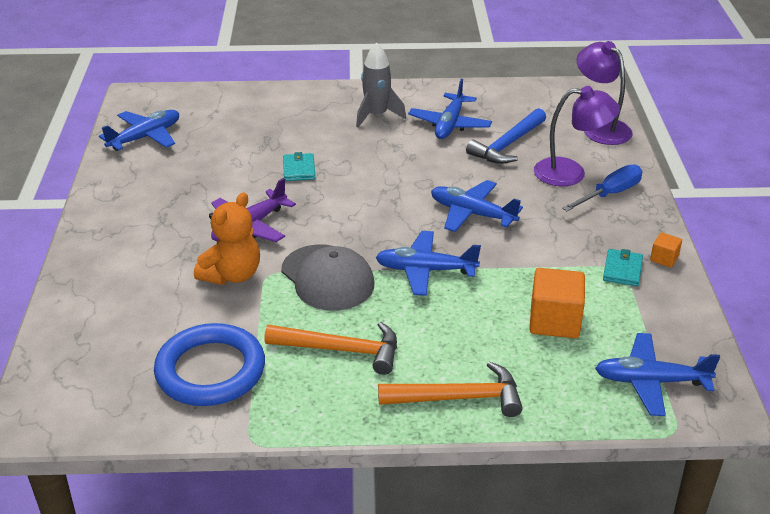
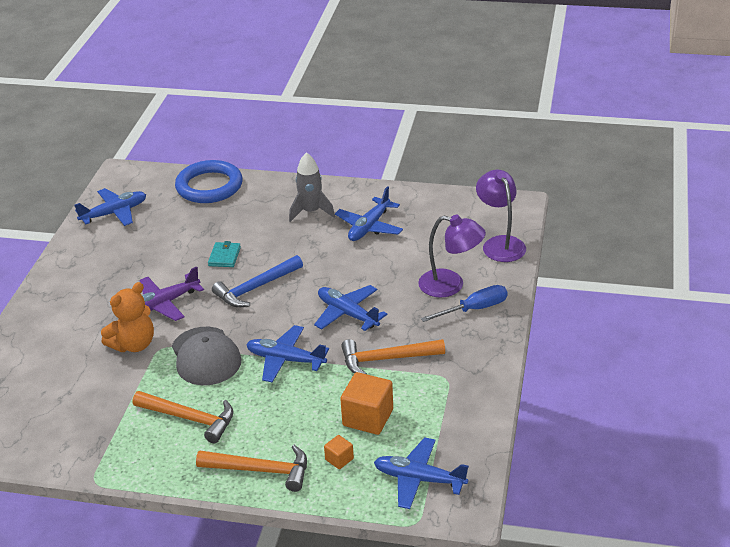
camera: 15 degrees right, 0 degrees up
blue ring [154,323,265,406] -> blue ring moved to [175,160,243,203]
blue hammer [466,108,546,164] -> blue hammer moved to [212,255,303,308]
turquoise wallet [603,249,643,286] -> none
orange cube [650,232,682,268] -> orange cube moved to [324,435,354,469]
none -> orange hammer [341,339,445,374]

